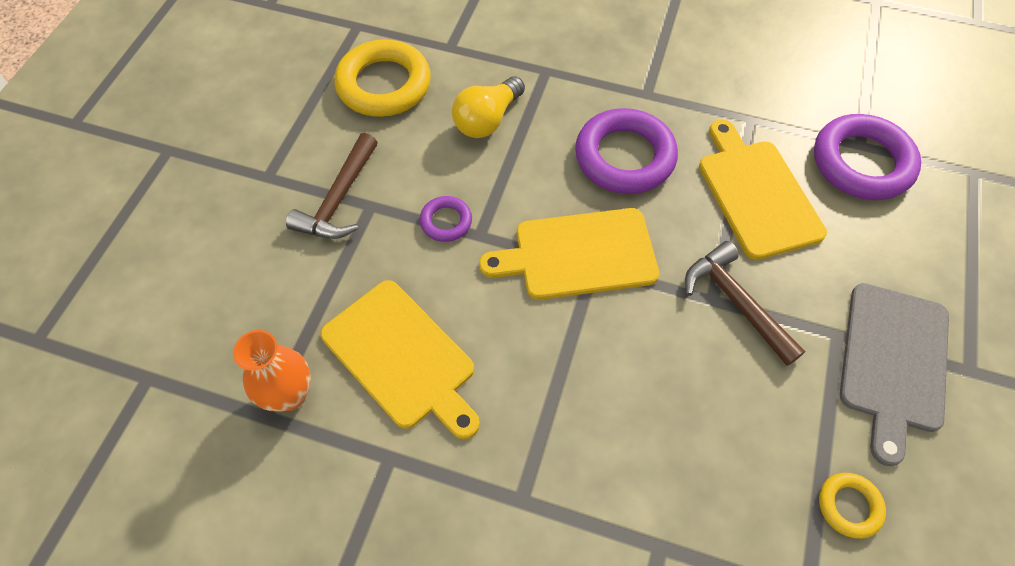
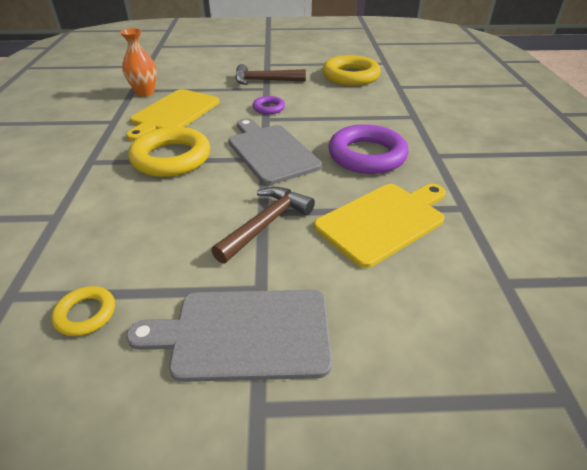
camera: 70 degrees right, 20 degrees down
yellow light bulb [452,76,525,138] -> none
yellow cutting board [479,208,659,300] -> grey cutting board [228,118,322,185]
purple ring [814,114,921,200] -> none
none -> yellow ring [128,127,210,177]

